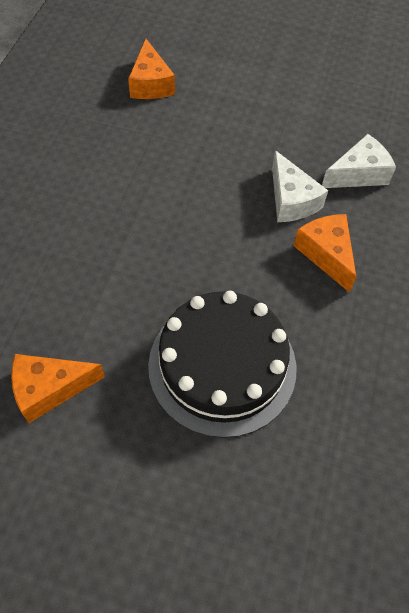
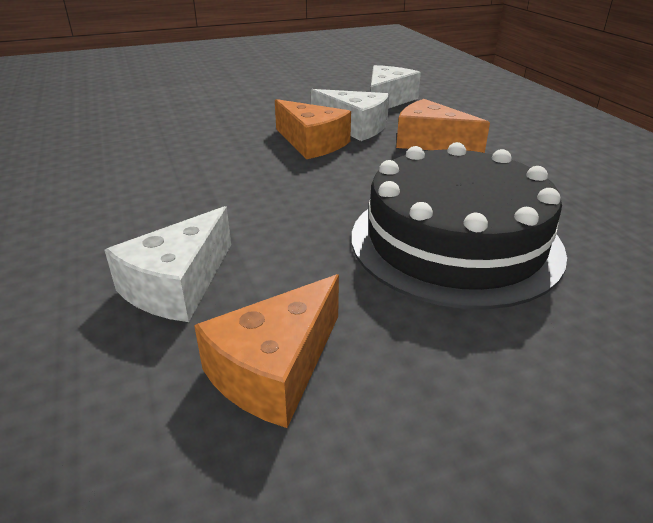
camera: 35 degrees left, 25 degrees down
orange cheese [128,39,175,99] -> orange cheese moved to [275,99,351,159]
none -> white cheese [105,206,231,322]

